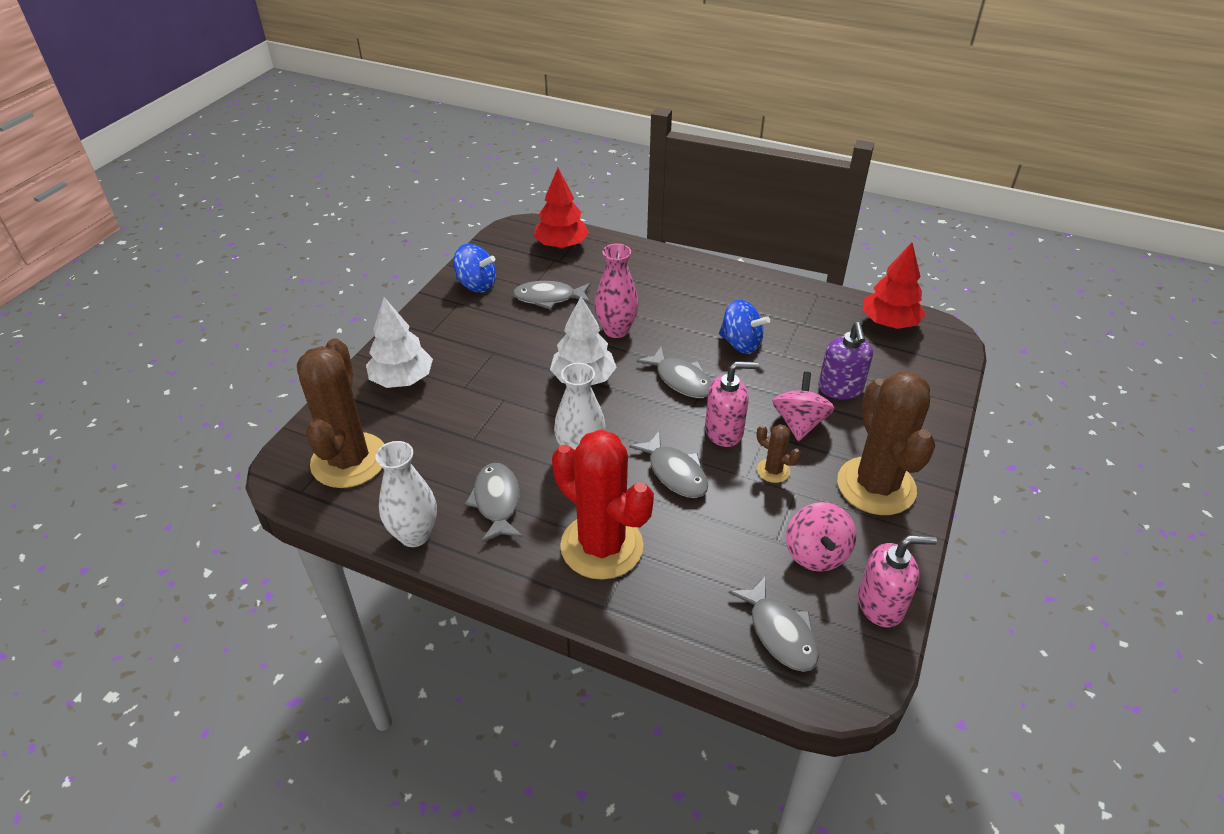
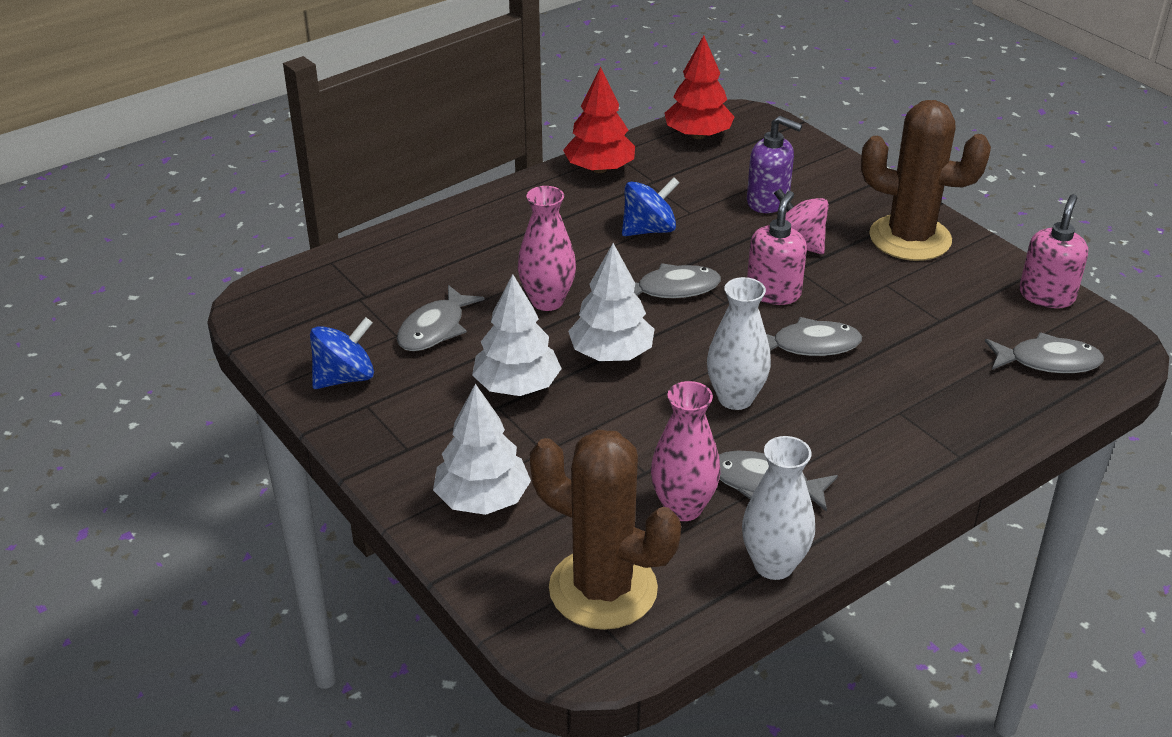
camera: 60 degrees left, 5 degrees down
red tree [534,168,589,249] -> red tree moved to [563,67,635,173]
red cactus [552,430,654,580] -> none
brown cactus [757,424,801,483] -> none
pink spinning top [786,502,856,572] -> none
none -> white tree [472,274,562,396]
none -> pink vase [651,381,721,521]

